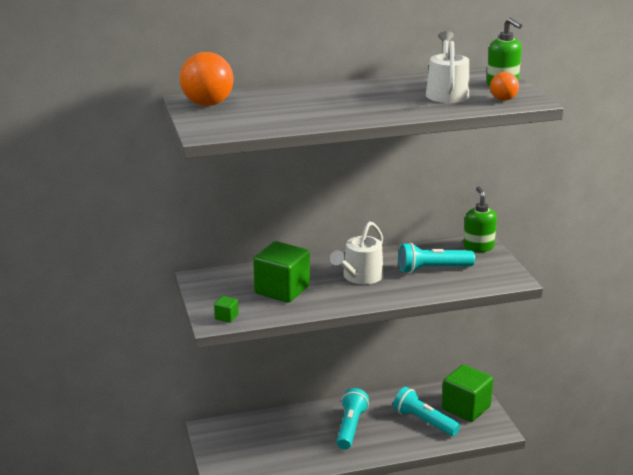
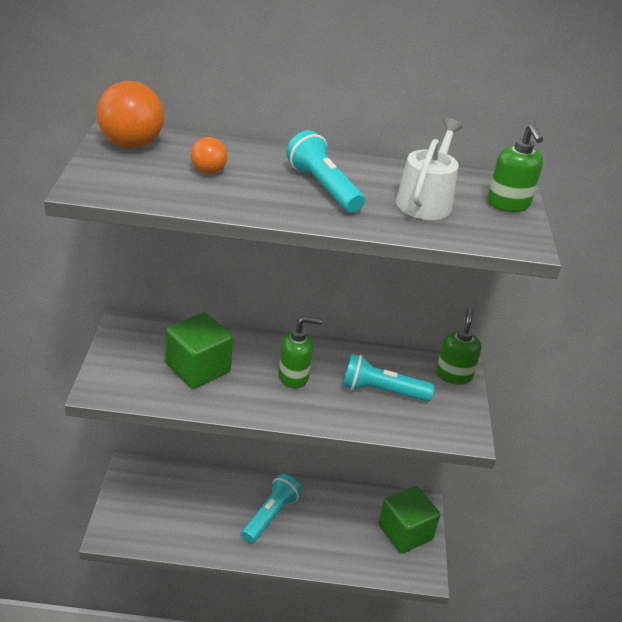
camera: 15 degrees right, 10 degrees up
green cube [214,296,239,323] -> none
white watering can [330,221,383,284] -> green soap dispenser [279,316,322,388]
turquoise flashlight [393,387,460,436] -> turquoise flashlight moved to [286,130,365,213]
orange ball [490,72,519,101] -> orange ball moved to [191,137,228,174]

